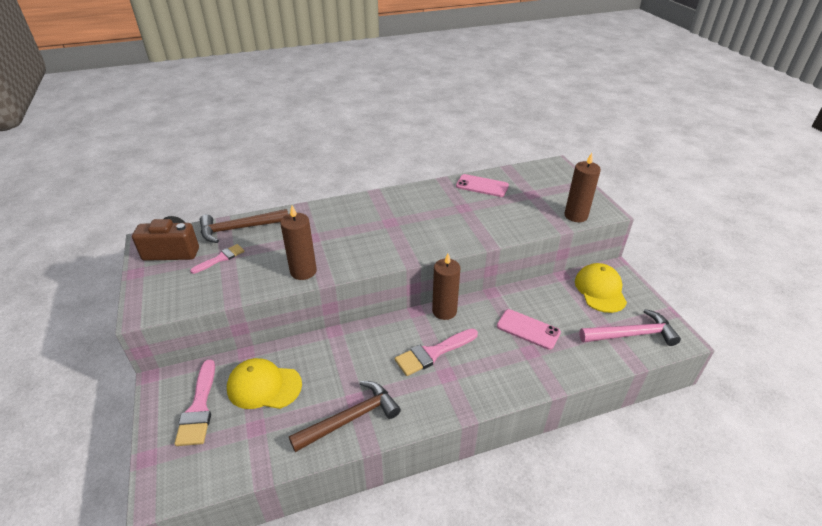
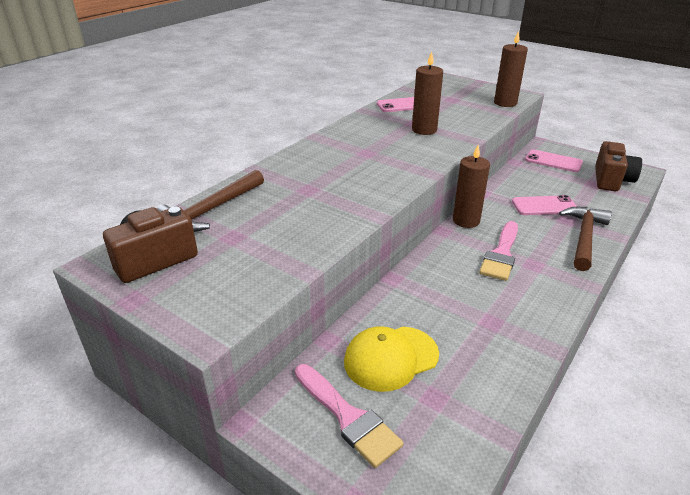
camera: 35 degrees left, 5 degrees down
pink brush [190,244,245,274] -> none
brown candle [280,206,317,280] -> brown candle moved to [412,51,443,135]
brown hammer [289,381,401,452] -> brown hammer moved to [559,207,612,271]
yellow cap [575,263,627,313] -> pink phone [525,149,583,172]
pink hammer [579,309,681,346] -> brown camera [595,141,642,191]

